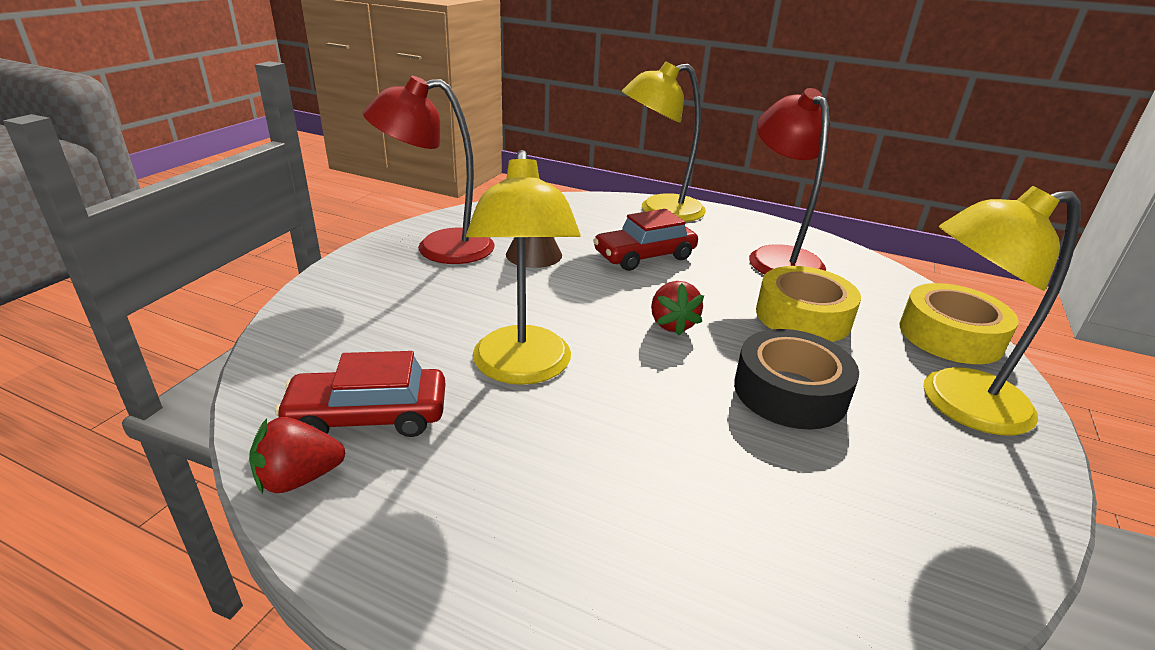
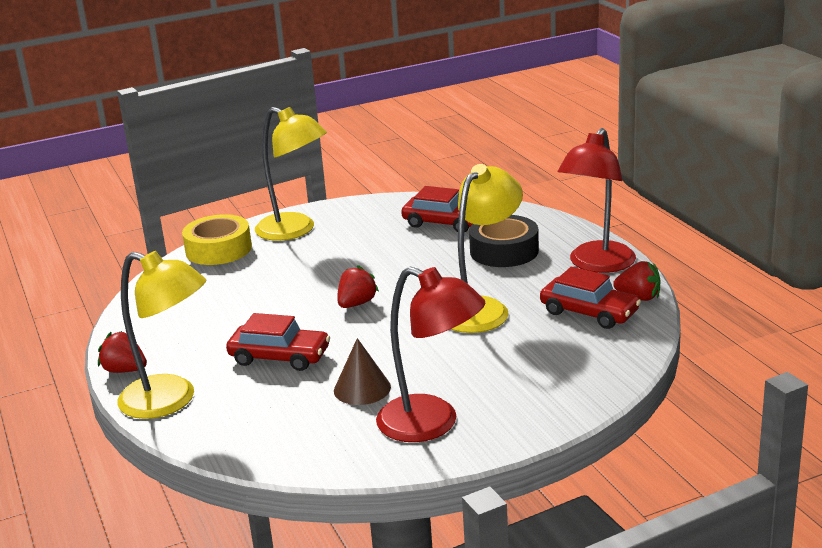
camera: 135 degrees left, 5 degrees down
black tape [734,329,859,429] -> black tape moved to [469,215,539,267]
red lamp [749,88,831,275] -> red lamp moved to [558,128,636,273]
yellow tape [756,266,861,342] -> none
none -> red strawberry [98,331,147,373]
none -> red car [401,186,472,233]

